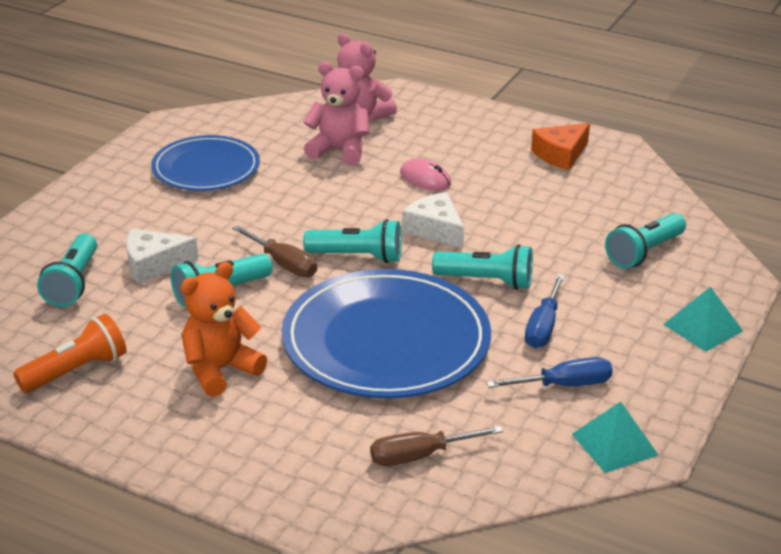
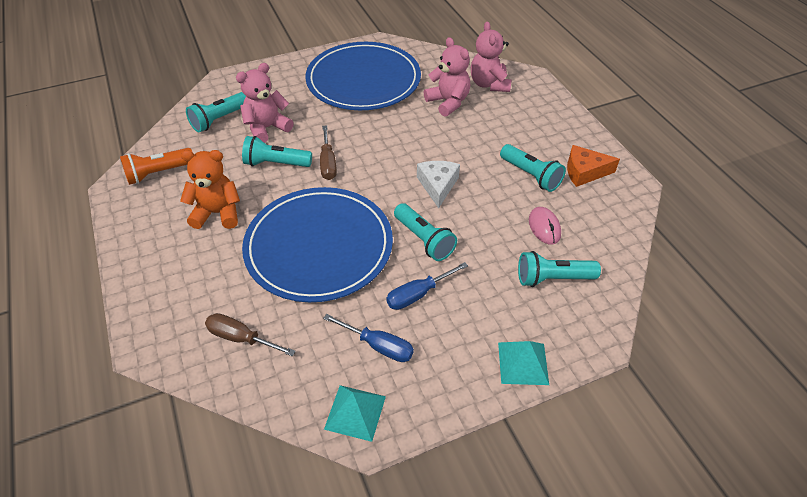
camera: 40 degrees right, 15 degrees up
orange flashlight [13,314,126,393] -> orange flashlight turned 150 degrees clockwise [120,148,193,185]
white cheese [126,228,198,284] -> pink teddy bear [236,63,294,143]
blue plate [151,135,260,191] -> blue plate [305,42,421,110], size x1.61
turquoise flashlight [303,219,402,263] -> turquoise flashlight moved to [500,144,566,192]
pink mouse [400,158,451,190] -> pink mouse moved to [529,207,561,244]

